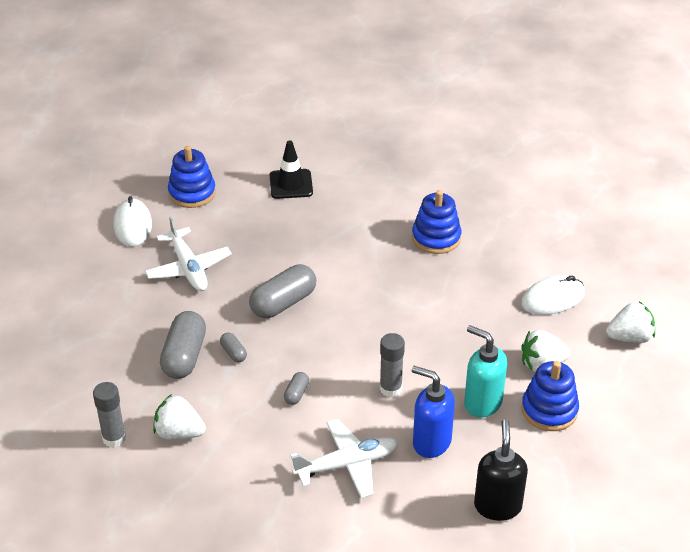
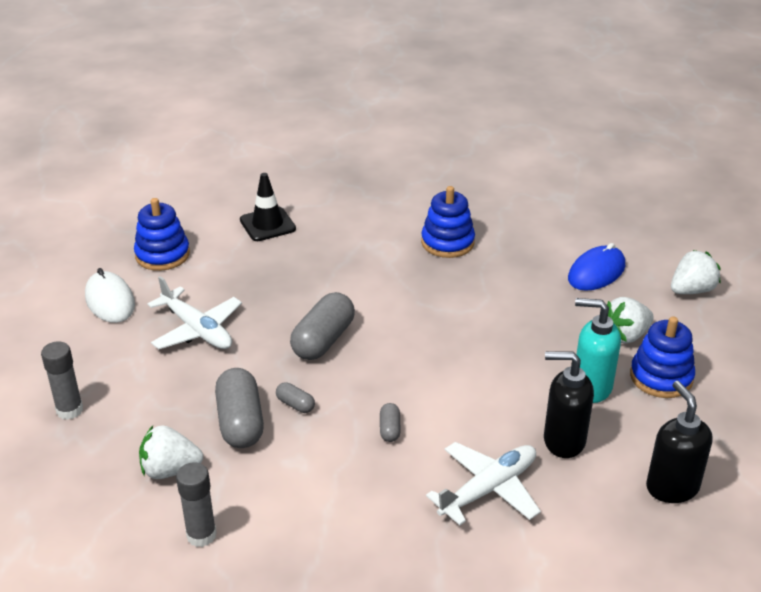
camera: 20 degrees left, 5 degrees down
white strawberry [153,394,206,440] -> white strawberry moved to [139,425,203,479]
grey glue stick [380,333,405,397] -> grey glue stick moved to [41,341,83,420]
blue soap dispenser [412,366,455,458] -> black soap dispenser [544,352,594,458]
white mouse [521,275,585,315] -> blue mouse [568,243,625,291]

